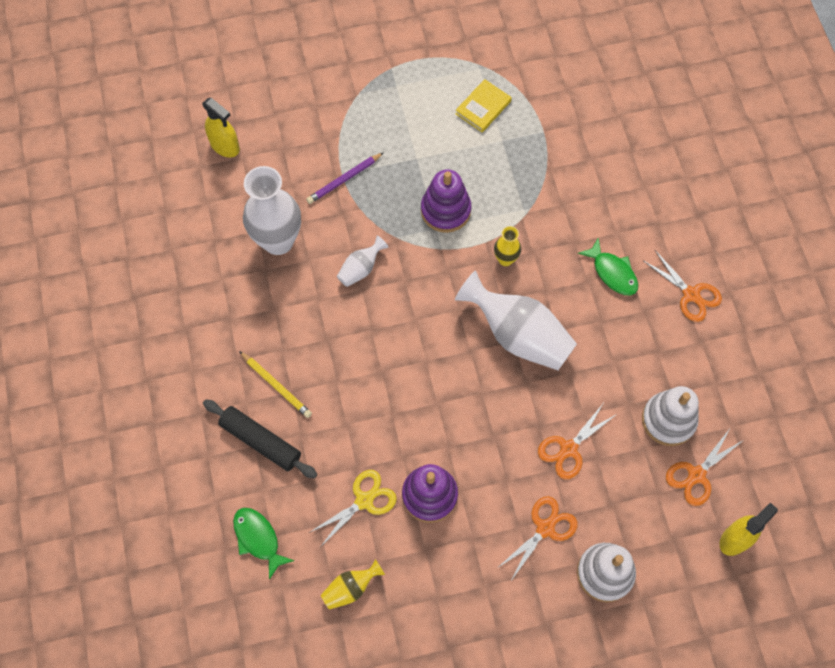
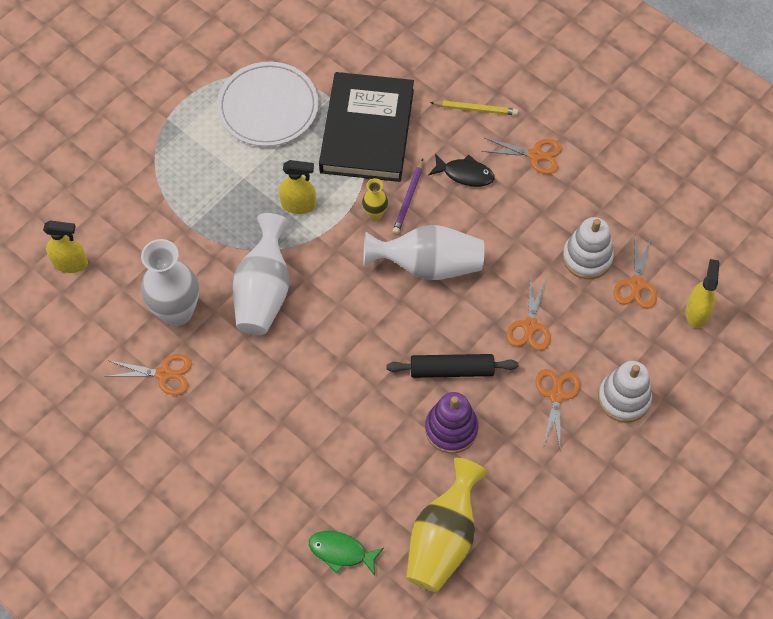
camera: 35 degrees left, 5 degrees down
black rolling pin [203,399,317,479] -> black rolling pin moved to [386,354,518,378]
yellow pencil [239,351,312,418] -> yellow pencil moved to [430,101,518,115]
purple pencil [306,152,384,204] -> purple pencil moved to [392,159,423,234]
yellow scissors [309,470,397,546] -> none
yellow vase [321,559,385,610] -> yellow vase [406,458,489,592], size x2.08
white vase [337,236,389,287] -> white vase [233,213,291,335], size x2.08
purple stacking toy [421,169,471,233] -> yellow spray bottle [279,160,316,214]
yellow book [456,79,512,132] -> white plate [217,62,318,146]
green fish [578,237,638,296] -> black fish [428,154,495,187]
none -> orange scissors [104,354,192,395]
none -> black book [319,72,414,182]

